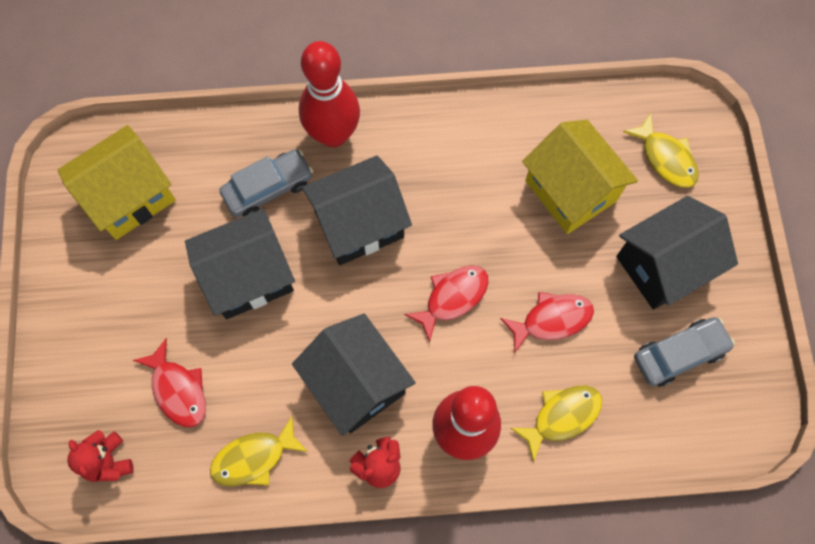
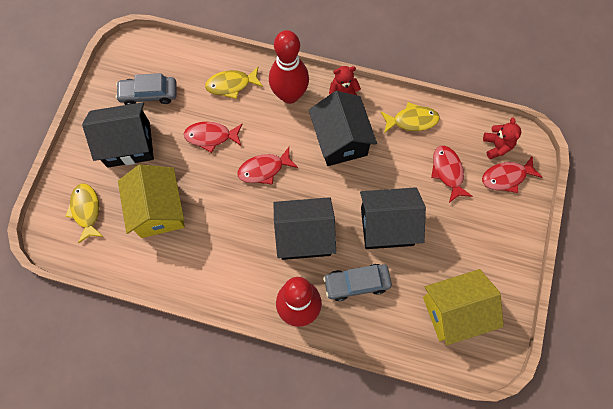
camera: 160 degrees left, 0 degrees up
none -> red fish [482,156,542,193]

